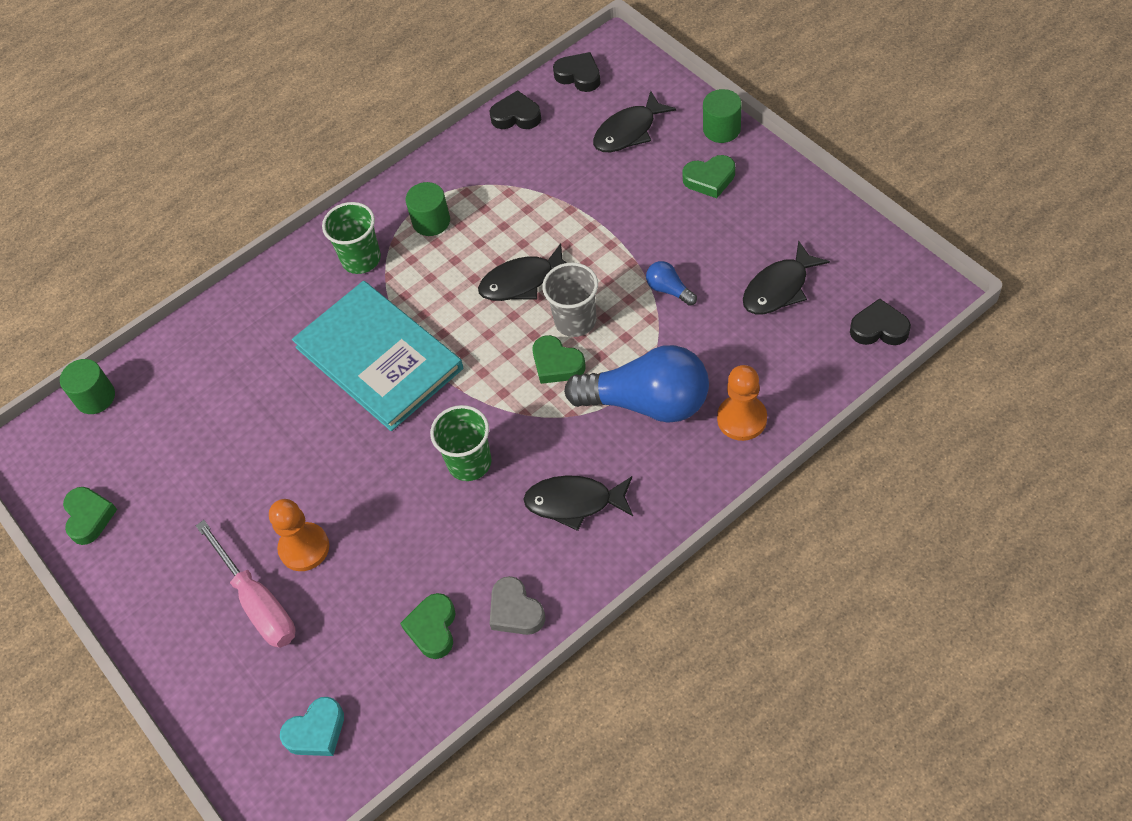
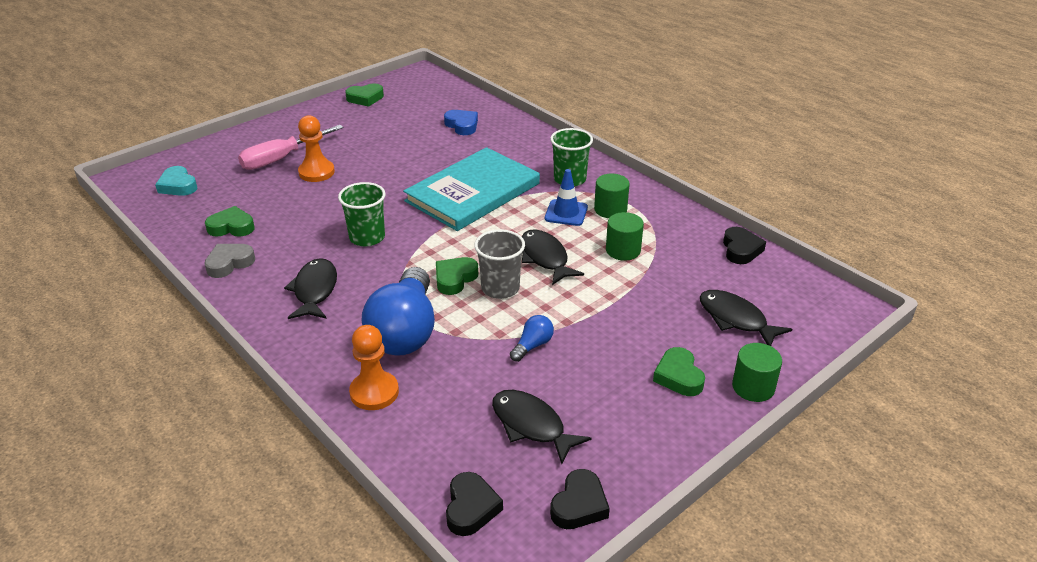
camera: 80 degrees right, 20 degrees down
green cylinder [60,359,115,414] -> green cylinder moved to [606,212,644,261]
black heart [553,52,601,92] -> black heart moved to [550,469,610,529]
none -> blue heart [444,110,478,135]
none -> blue traffic cone [545,169,588,226]

